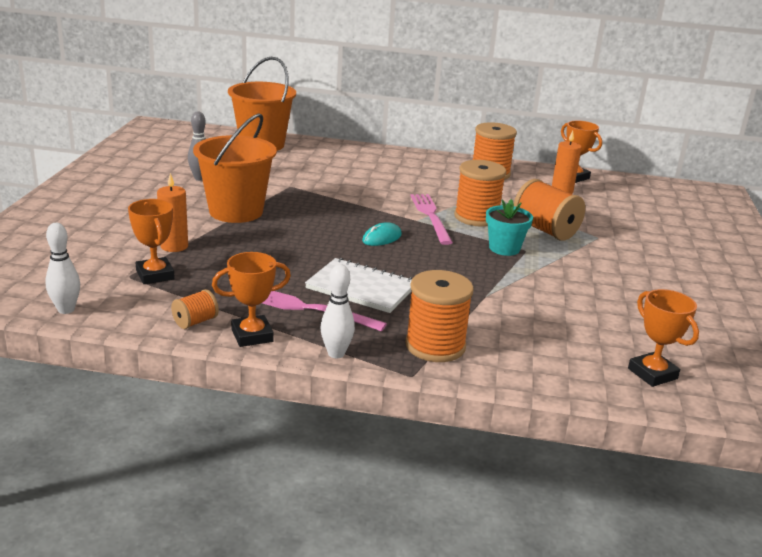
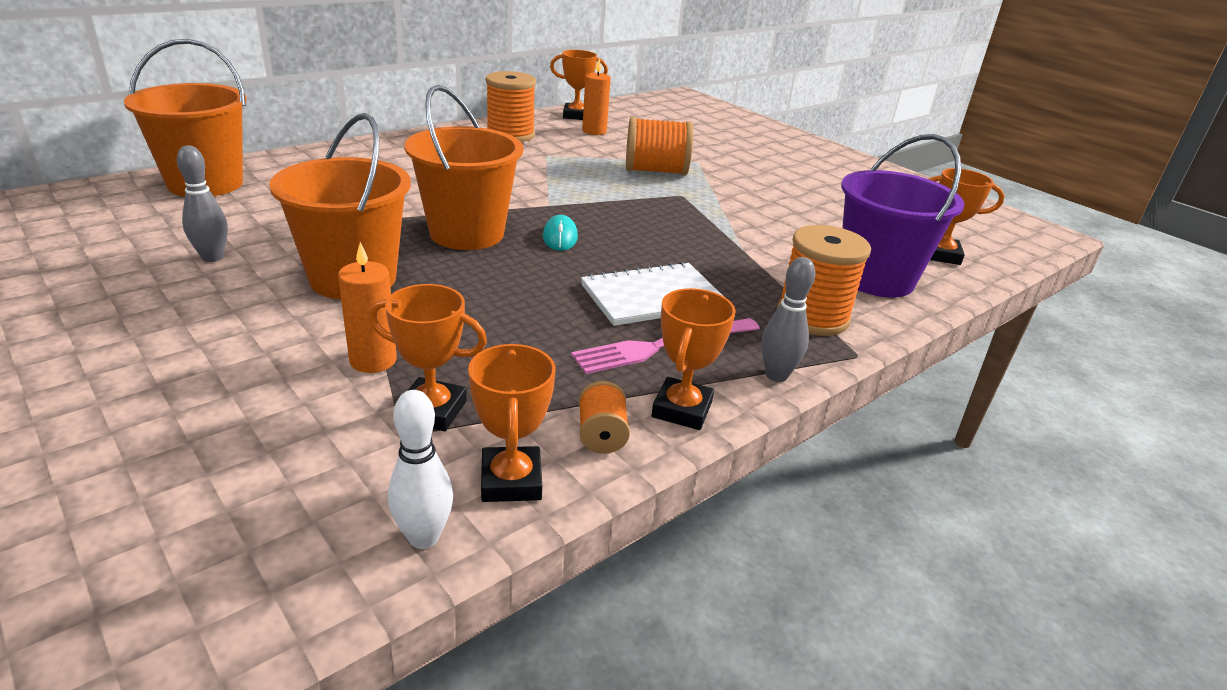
camera: 50 degrees left, 5 degrees up
white bowling pin [320,264,355,358] -> grey bowling pin [761,257,815,382]
pink fork [411,194,453,245] -> none
orange spool [454,160,506,227] -> none
turquoise flower pot [486,199,533,256] -> none
none -> orange bucket [404,85,523,250]
none -> orange trophy [468,344,556,502]
none -> purple bucket [841,134,965,297]

